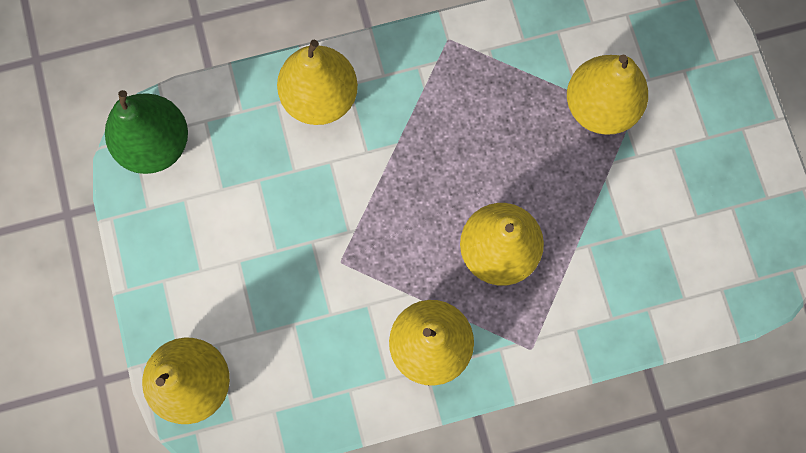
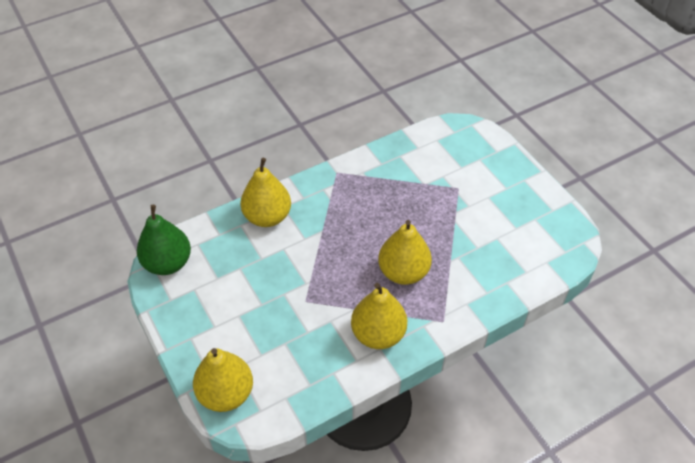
camera: 15 degrees left, 25 degrees down
yellow pear [567,55,648,135] -> none

